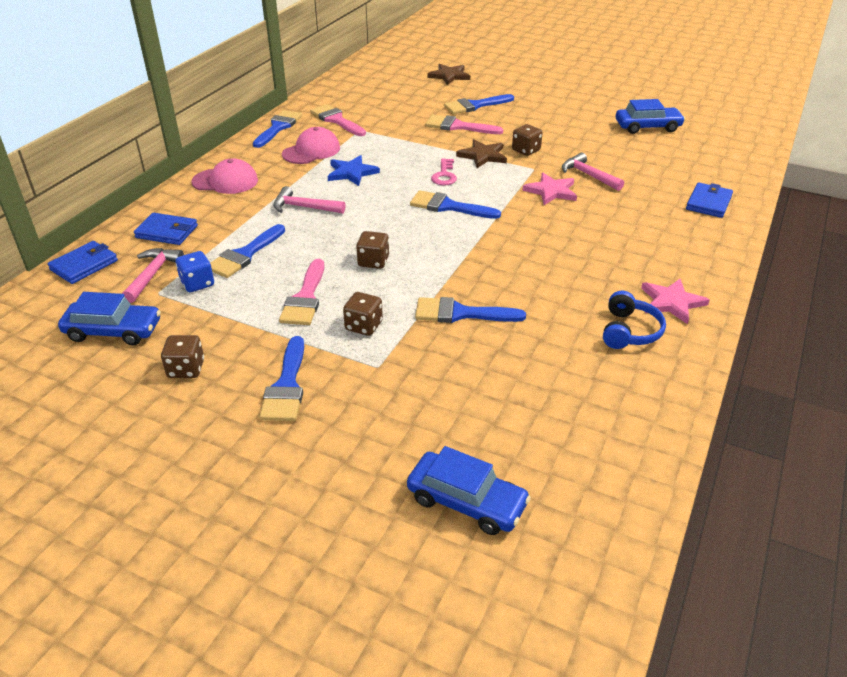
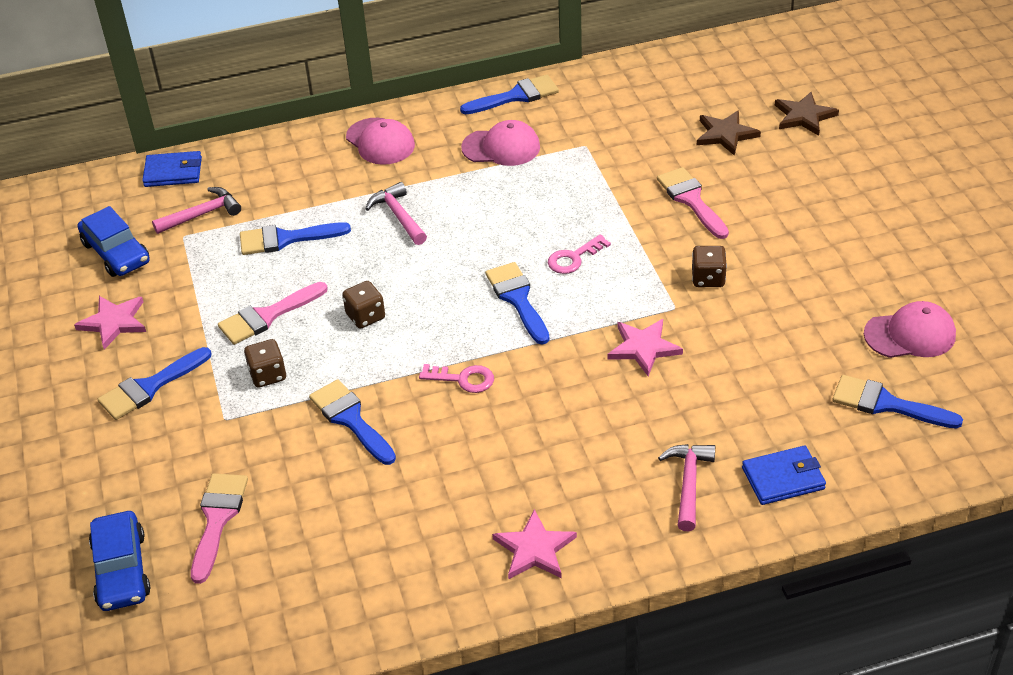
camera: 50 degrees right, 5 degrees up
blue wallet [134,213,198,245] -> none
brown dice [161,335,204,378] -> pink star [74,296,146,350]
blue dice [175,251,214,292] -> none
pink brush [310,104,366,136] -> pink brush moved to [191,473,248,584]
blue star [328,155,380,186] -> none
blue brush [444,94,514,114] -> blue brush moved to [832,375,963,429]
brown star [456,139,507,168] -> brown star moved to [697,110,761,156]
pink hammer [562,153,624,191] -> pink hammer moved to [658,444,715,531]
blue headphones [603,291,666,349] -> none
blue car [616,99,685,134] -> pink cap [864,301,956,358]
none -> pink key [419,364,494,393]

